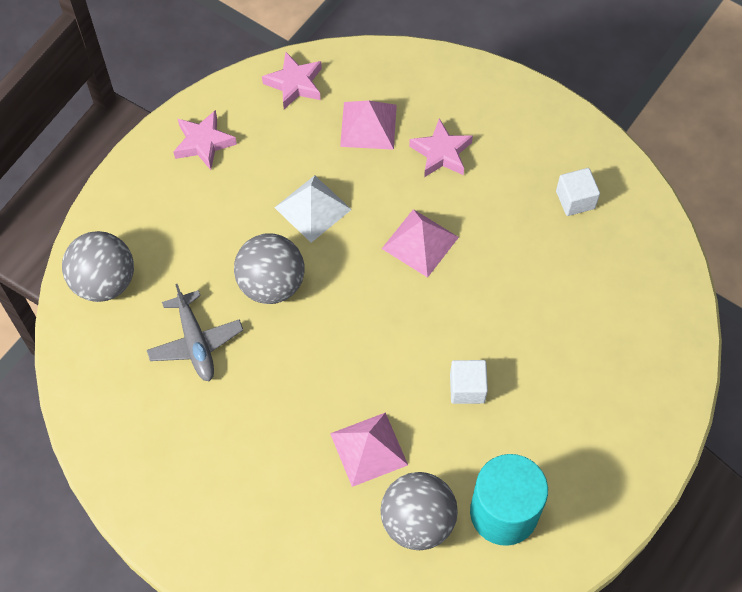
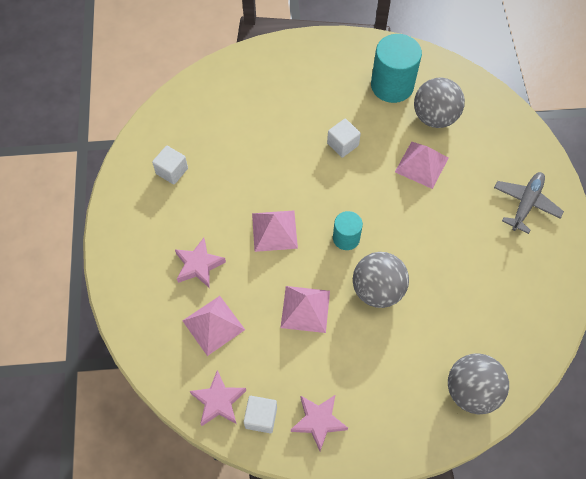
camera: 130 degrees left, 0 degrees up
grey plane [147,284,243,381] -> grey plane moved to [494,172,564,234]
white pyramid [274,175,352,243] -> pink pyramid [280,286,330,333]
none -> white cube [244,396,277,433]
none -> turquoise cylinder [333,211,363,250]

